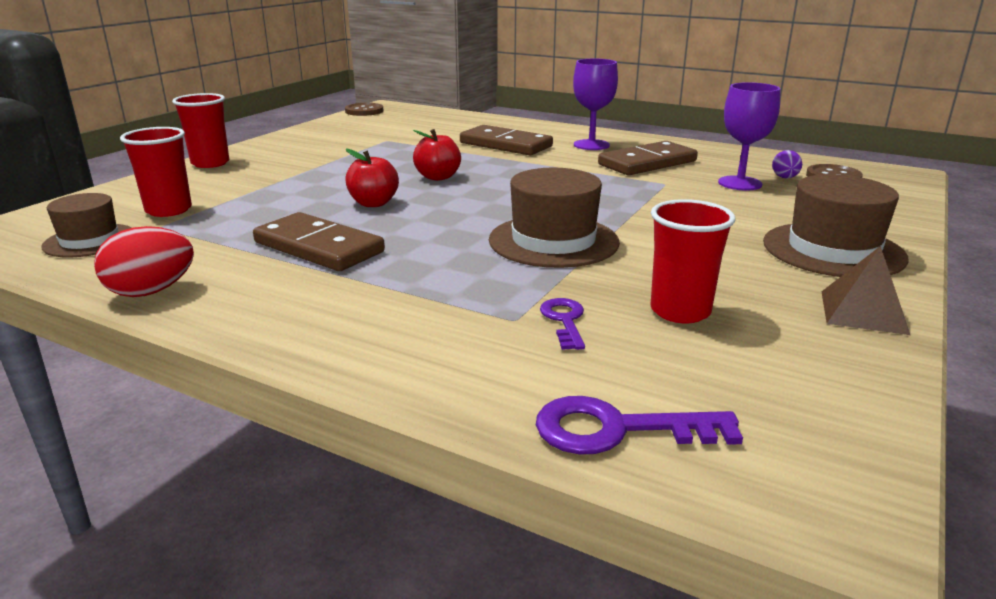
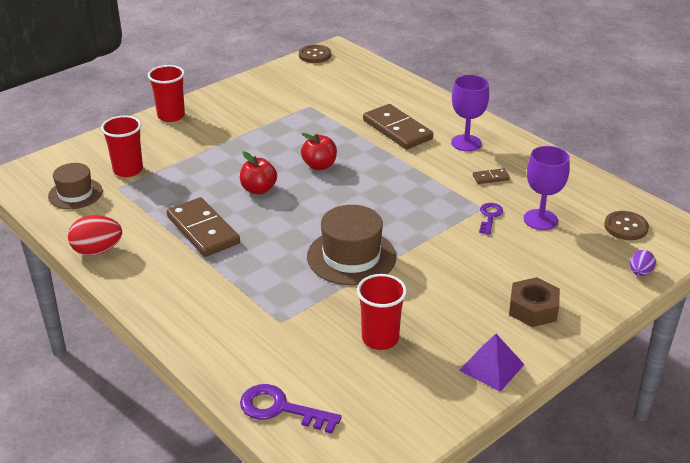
camera: 20 degrees right, 10 degrees up
purple key [540,298,585,350] -> purple key moved to [479,203,503,235]
brown domino [598,141,698,175] -> brown domino [473,168,510,184], size x0.44
brown hat [763,174,908,277] -> brown nut [509,277,560,327]
purple egg [772,150,802,178] -> purple egg moved to [630,250,656,276]
brown pyramid [822,246,910,335] -> purple pyramid [459,334,525,392]

